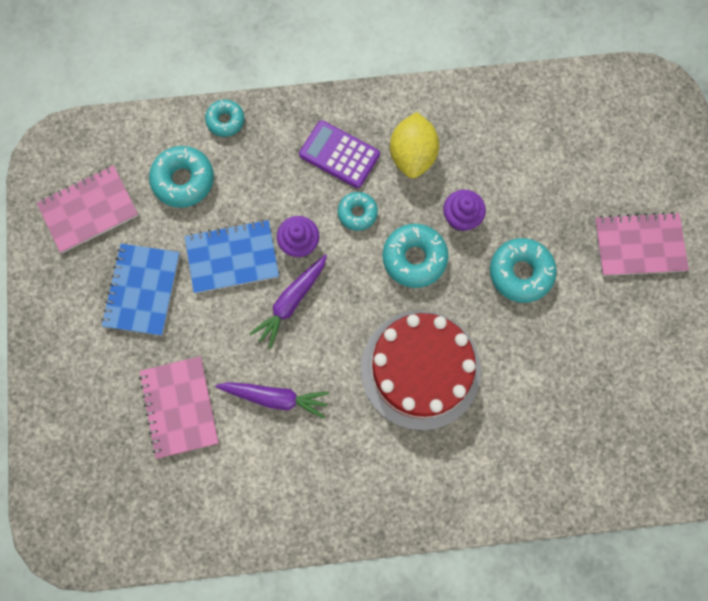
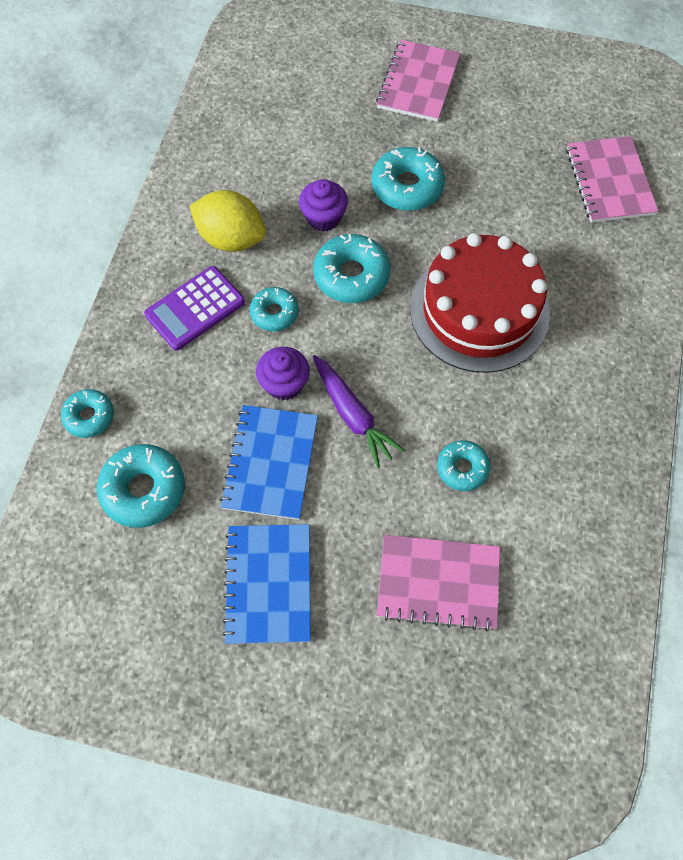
camera: 70 degrees left, 10 degrees down
pink notebook [37,166,139,253] -> pink notebook moved to [566,136,658,223]
blue notebook [101,244,180,336] -> blue notebook turned 60 degrees clockwise [222,524,310,644]
purple carrot [215,382,329,418] -> turquoise donut [437,440,490,491]

